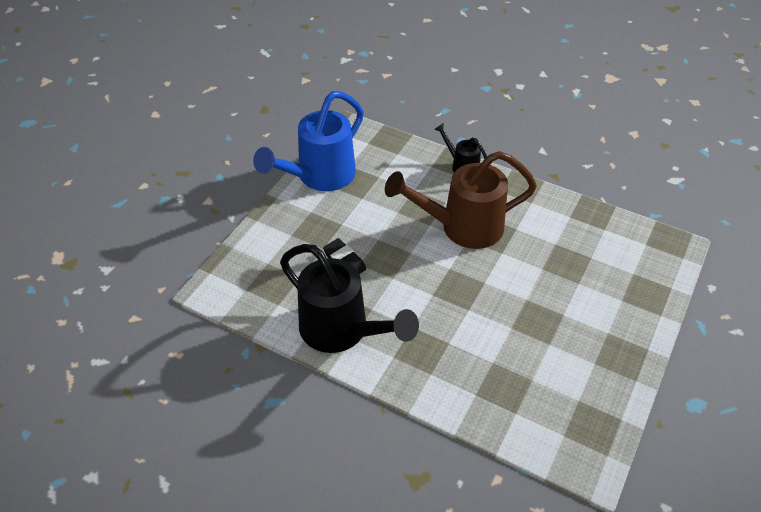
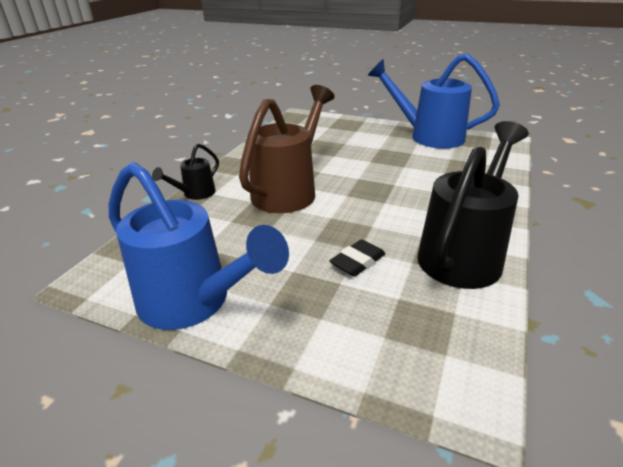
camera: 95 degrees left, 15 degrees down
brown watering can [385,151,537,249] -> brown watering can turned 135 degrees counterclockwise [239,85,335,213]
none -> blue watering can [367,53,500,149]

